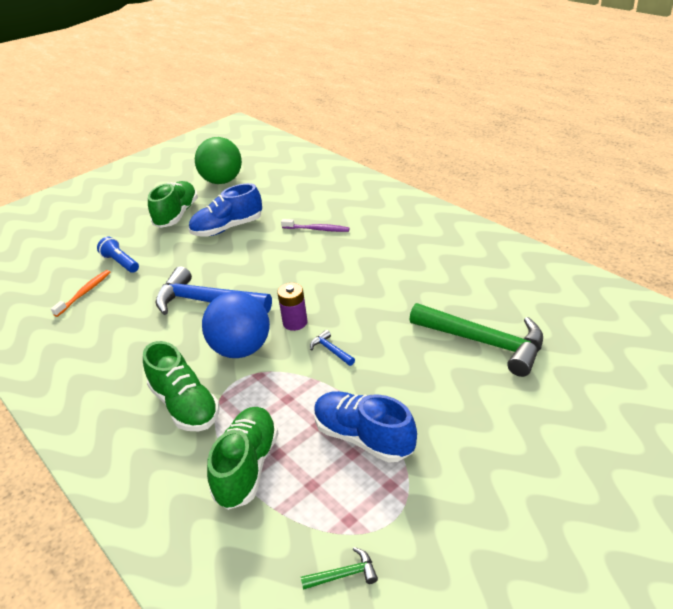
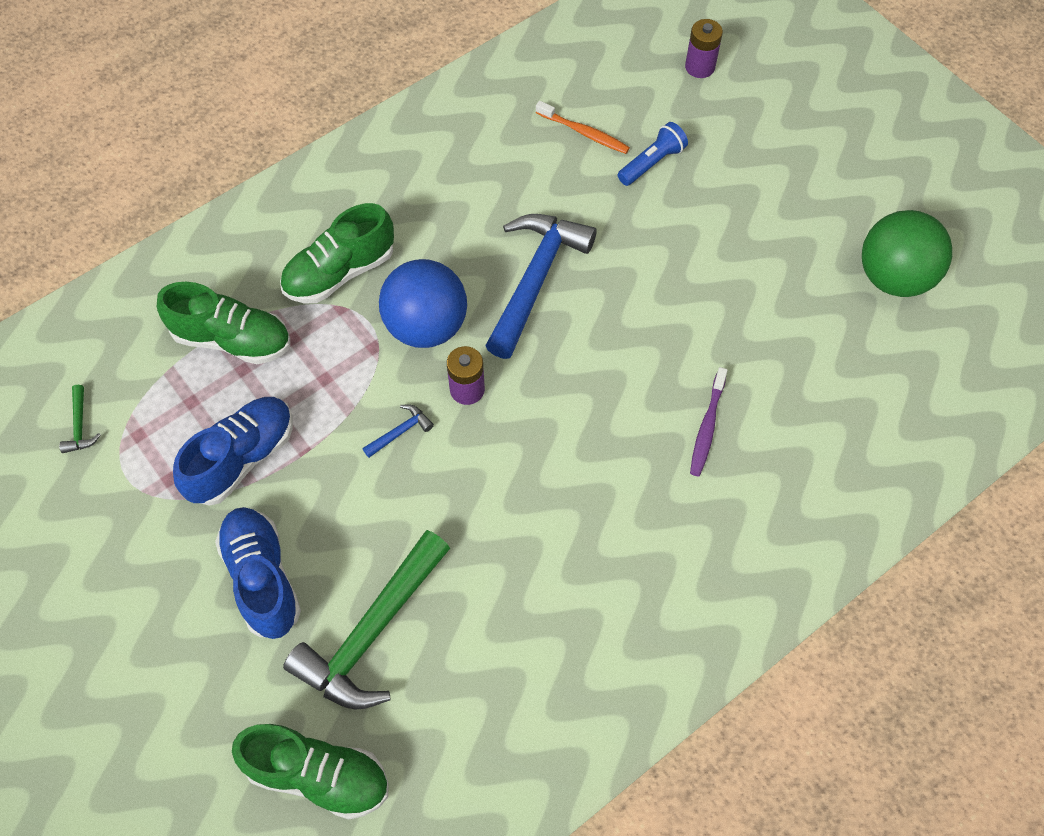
camera: 90 degrees right, 25 degrees up
green shoe [148,181,198,228] -> green shoe moved to [232,724,389,819]
blue shoe [189,183,262,236] -> blue shoe moved to [215,507,301,639]
none -> purple battery [685,19,723,78]

